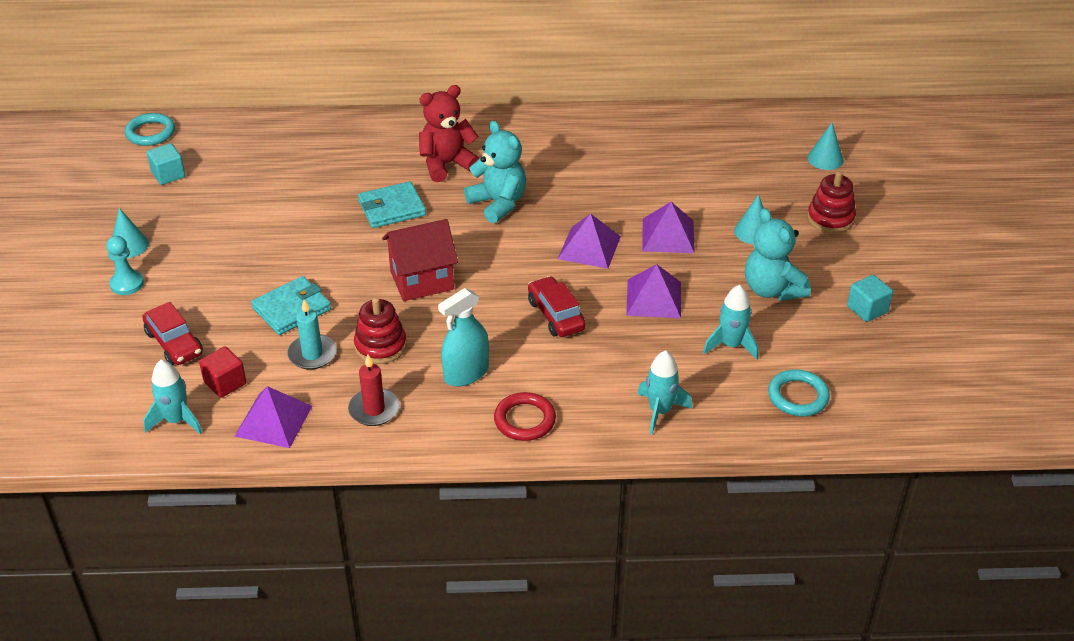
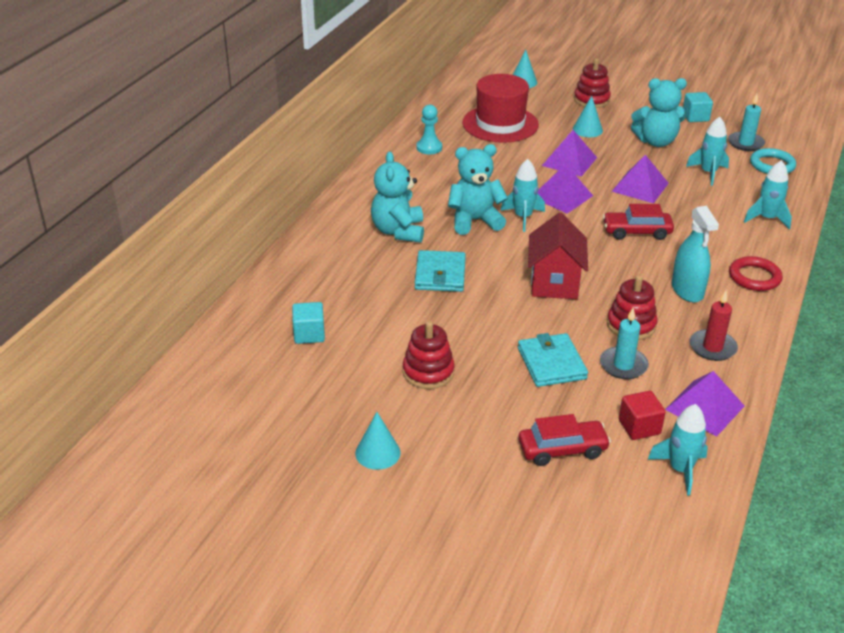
camera: 65 degrees left, 5 degrees down
turquoise pawn [106,236,144,295] -> turquoise pawn moved to [417,105,442,154]
turquoise ring [125,113,175,146] -> none
turquoise cube [147,143,185,185] -> turquoise cube moved to [292,302,325,344]
red teddy bear [419,85,480,182] -> turquoise teddy bear [371,151,424,243]
none -> red stacking toy [403,321,455,389]
none -> red hat [463,74,539,143]
none -> turquoise rocket [500,159,545,232]
none -> turquoise candle [728,94,765,151]

